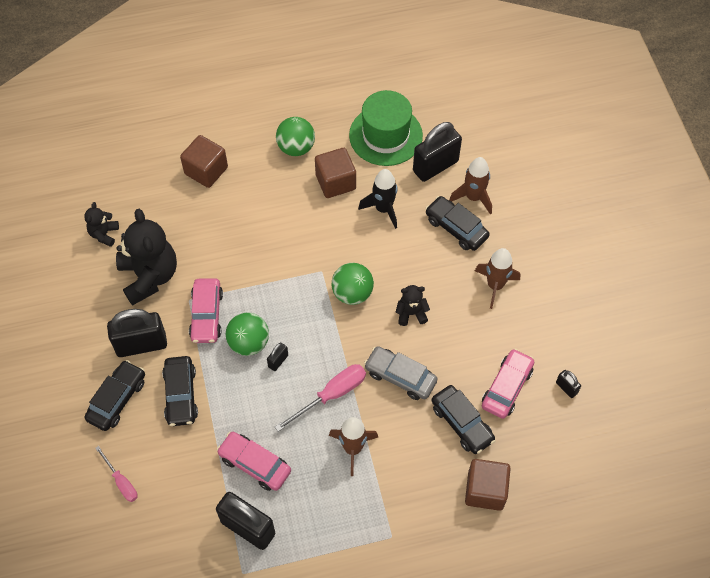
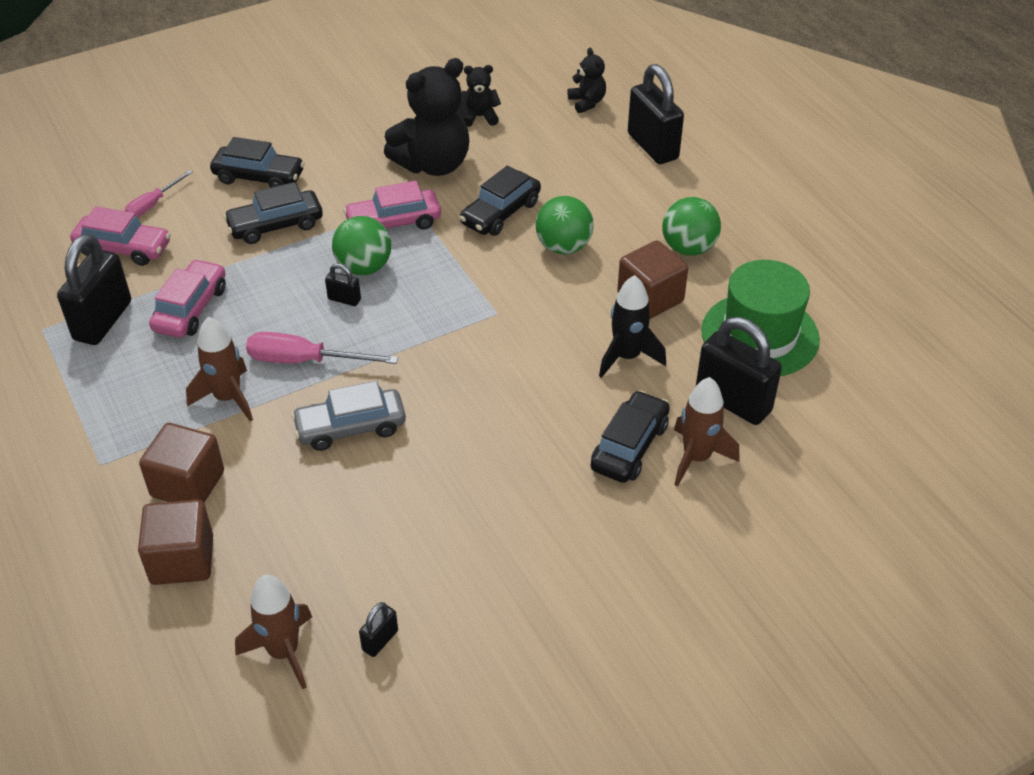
camera: 75 degrees right, 15 degrees down
black padlock [107,309,167,357] -> black padlock moved to [628,64,684,164]
brown cube [180,135,228,188] -> brown cube moved to [139,423,224,502]
pink screwdriver [275,364,366,432] -> pink screwdriver turned 150 degrees clockwise [246,332,398,364]
green ball [332,263,374,305] -> green ball moved to [536,196,594,254]
grey car [364,346,438,400] -> grey car turned 120 degrees counterclockwise [291,381,406,451]
black teddy bear [396,285,430,326] -> black teddy bear moved to [567,48,606,113]
black car [432,385,496,454] -> black car moved to [459,166,541,236]
brown rocket [475,248,520,309] -> brown rocket moved to [235,575,312,689]
pink car [482,349,534,419] -> pink car moved to [70,206,171,266]

